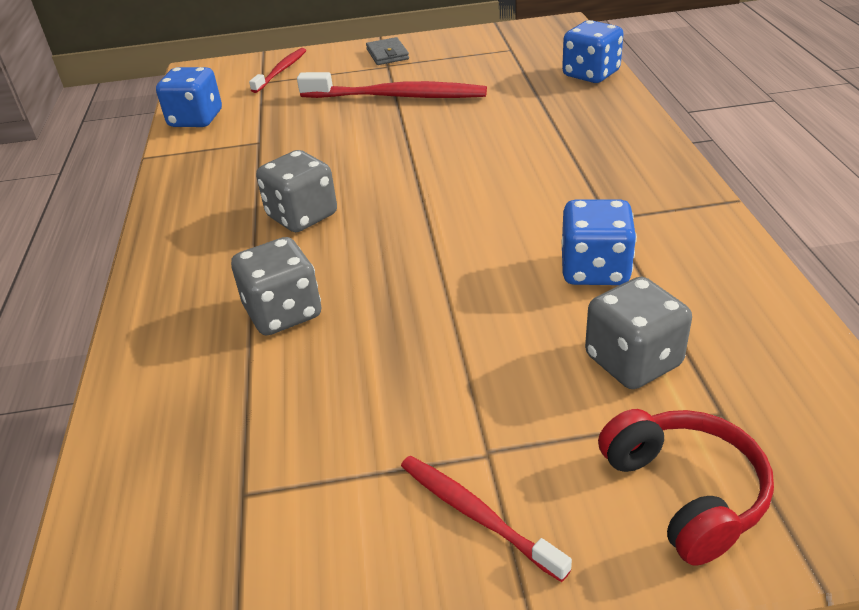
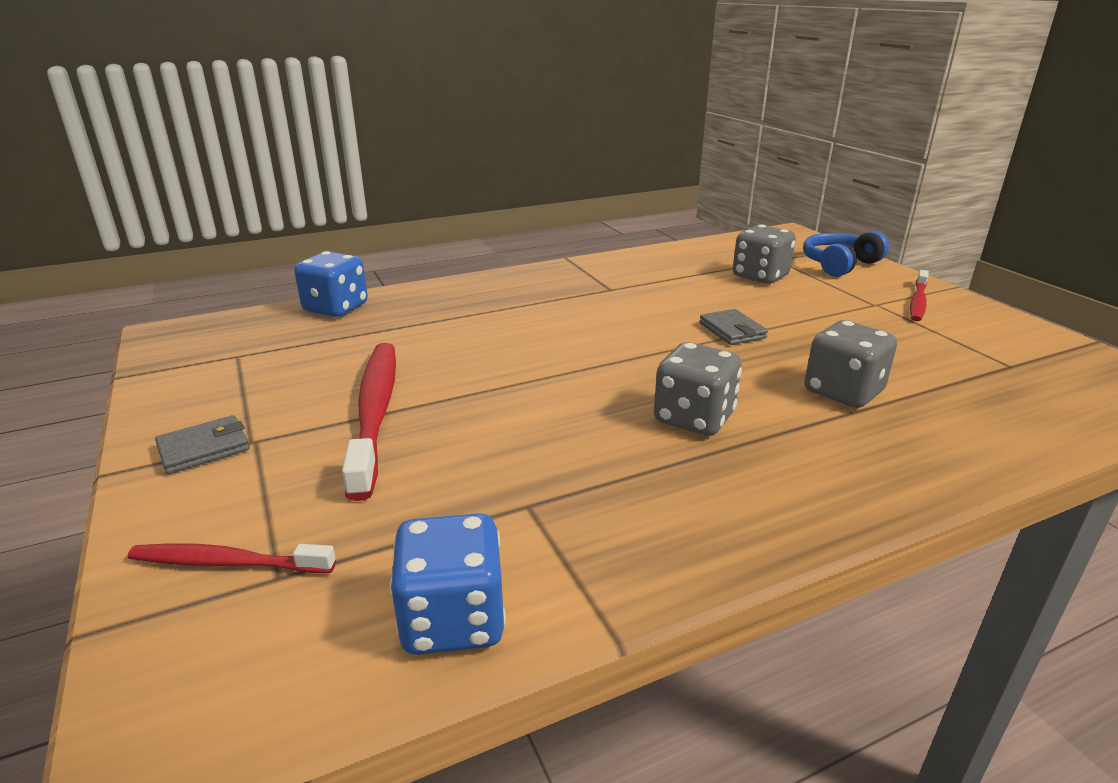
camera: 110 degrees left, 10 degrees down
blue dice [562,199,637,285] -> none
red headphones [598,409,774,566] -> blue headphones [803,231,889,277]
none -> grey wallet [699,309,768,345]

